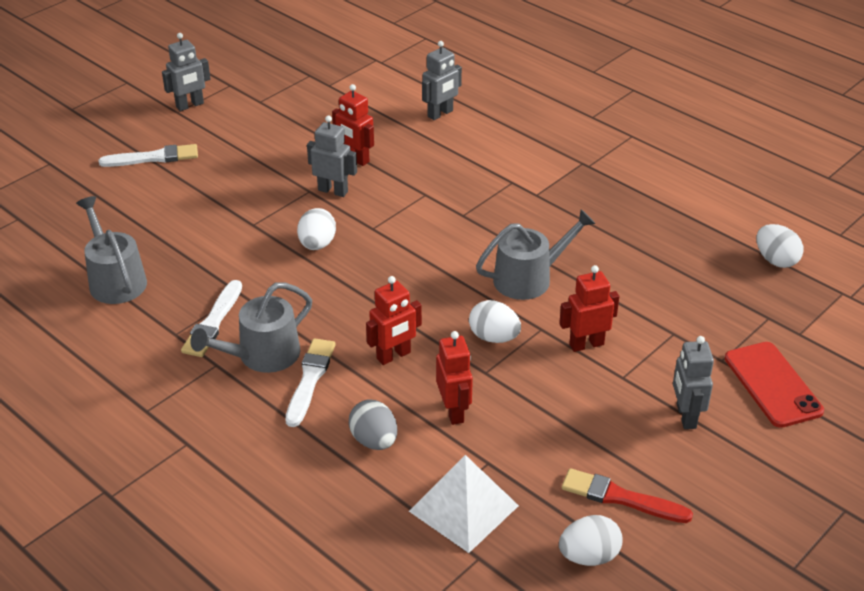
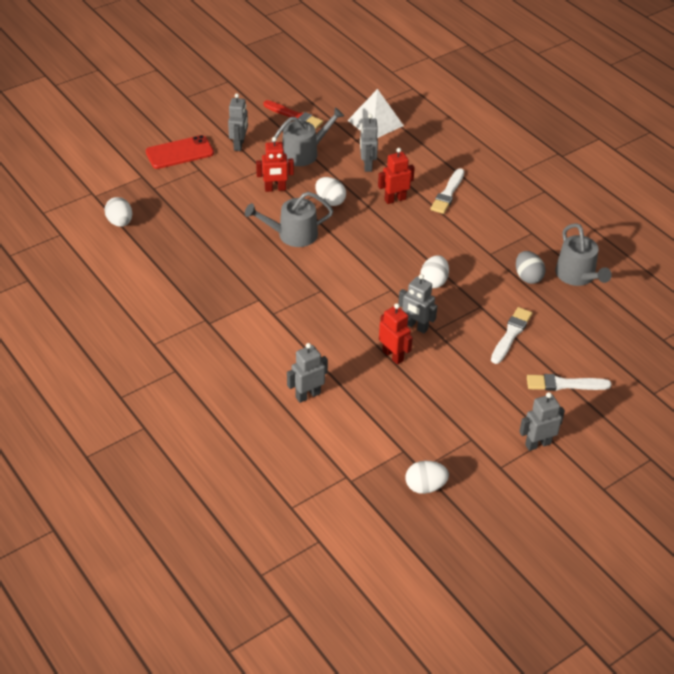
camera: 170 degrees left, 5 degrees up
white brush [181,280,242,357] -> white brush moved to [491,307,532,364]
grey watering can [190,282,312,373] -> grey watering can moved to [271,107,344,166]
grey egg [349,400,397,450] -> grey egg moved to [516,251,545,284]
red robot [436,331,473,425] -> grey robot [360,114,378,172]
white egg [559,515,622,566] -> white egg moved to [406,461,449,494]
red phone [725,342,824,428] -> red phone turned 75 degrees clockwise [146,135,214,169]

